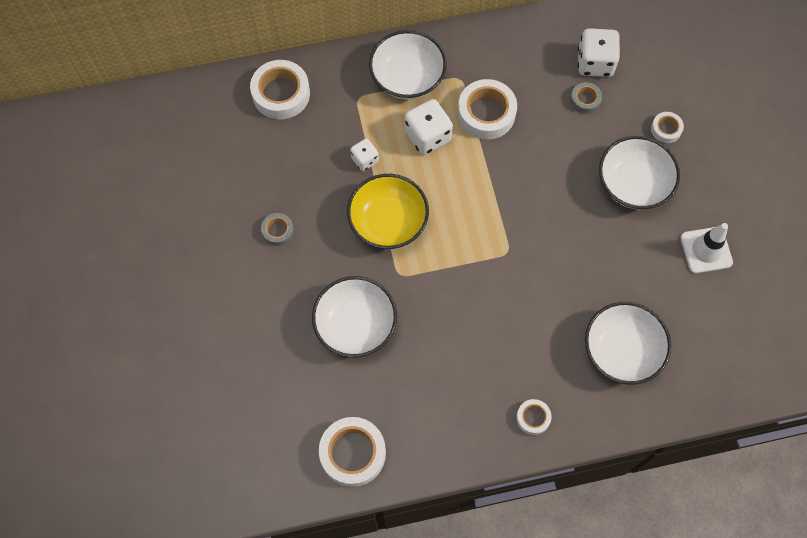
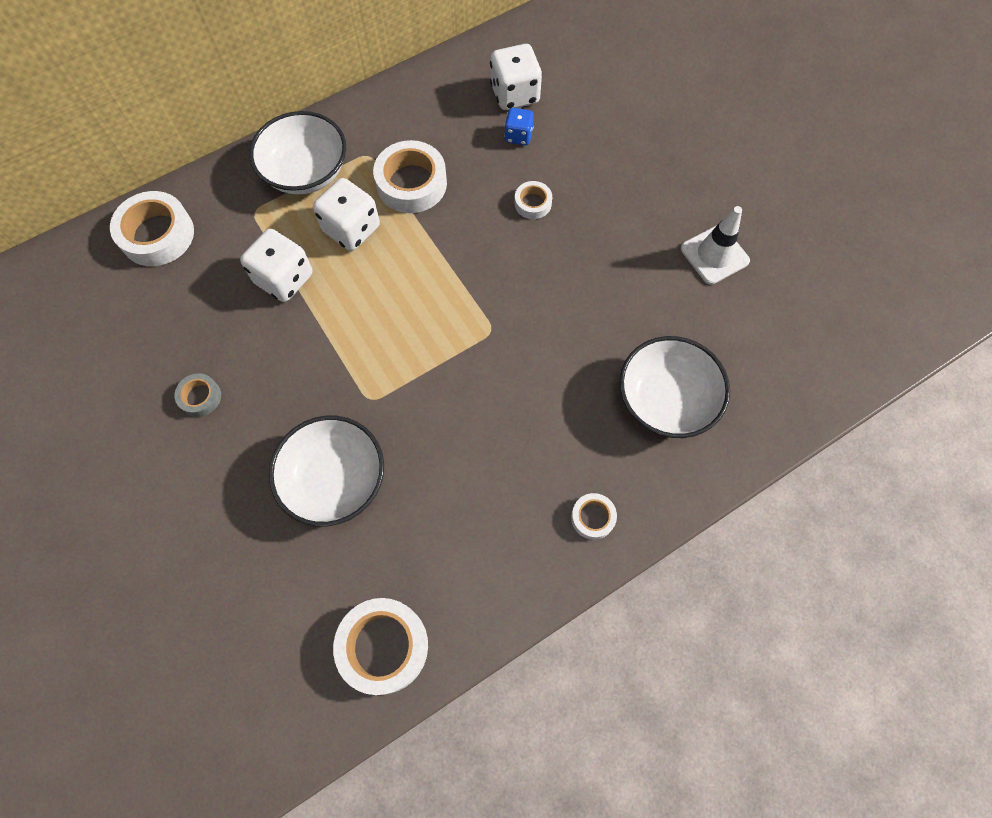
camera: 20 degrees left, 0 degrees up
yellow bowl [347,174,429,249] -> none
white dice [350,139,379,171] -> white dice [240,229,312,302], size x1.71
grey tape [570,82,602,113] -> blue dice [504,108,534,145]
white bowl [599,136,680,209] -> none
white tape [651,112,684,143] -> white tape moved to [515,181,552,219]

